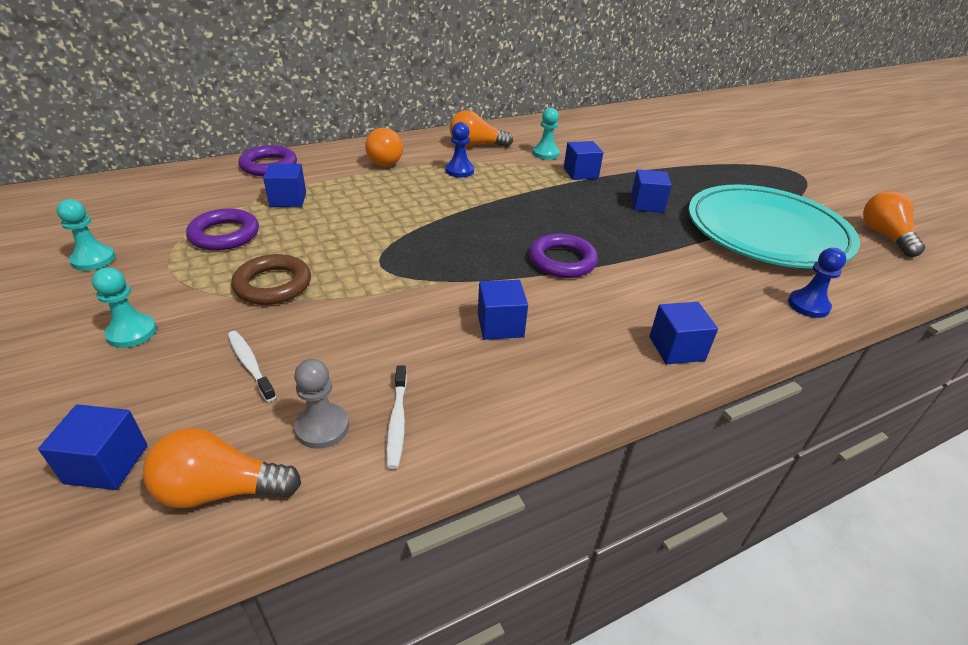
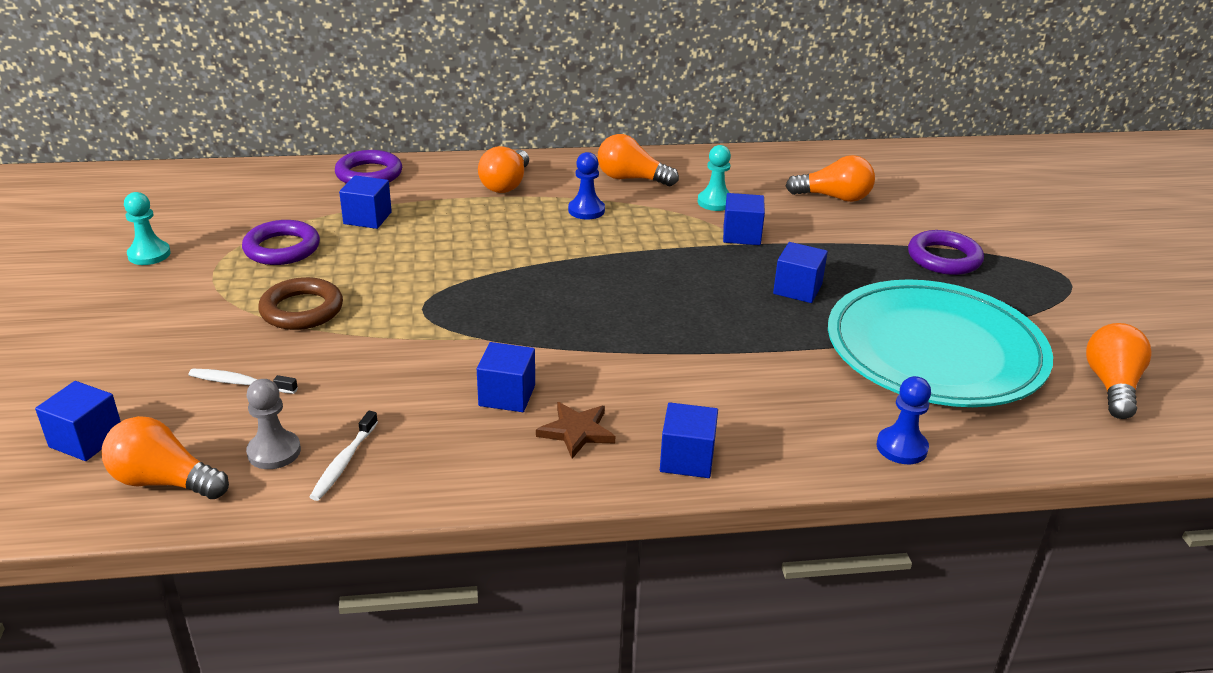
camera: 20 degrees right, 5 degrees down
turquoise pawn [92,267,157,348] -> none
white toothbrush [228,331,276,402] -> white toothbrush turned 60 degrees counterclockwise [189,369,298,394]
purple ring [529,234,598,278] -> purple ring moved to [908,230,984,275]
none -> brown star [536,402,615,459]
none -> orange light bulb [786,155,875,202]

